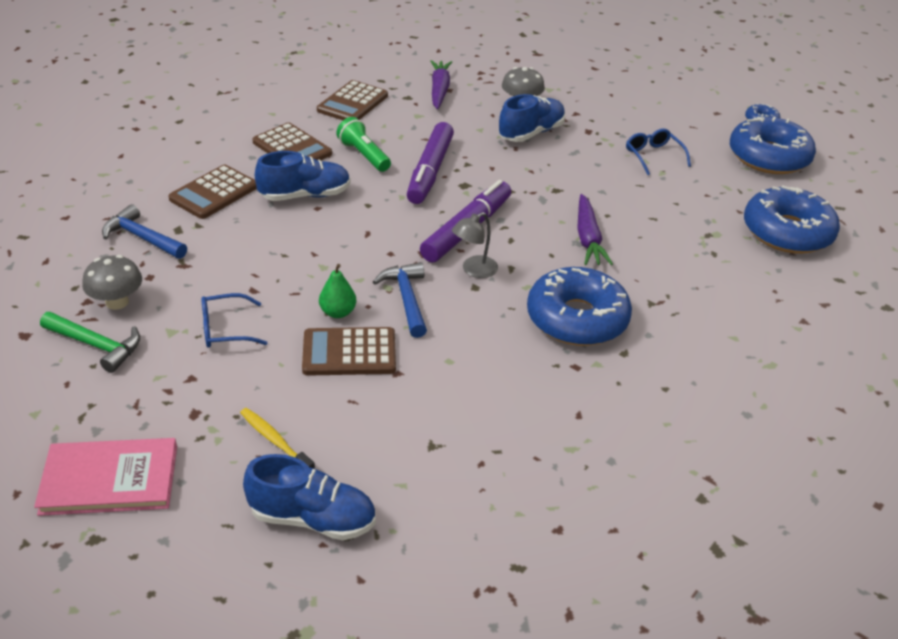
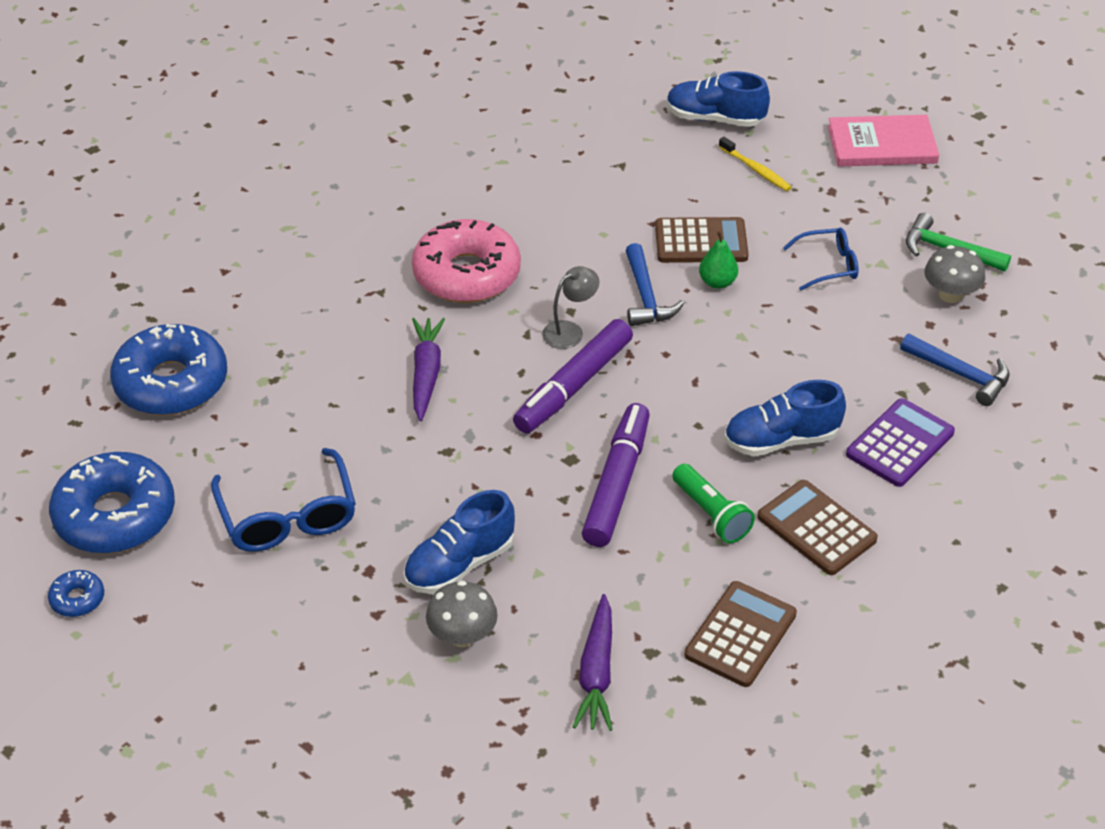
camera: 175 degrees left, 5 degrees up
brown calculator [168,165,257,219] -> purple calculator [846,398,955,487]
blue donut [527,267,632,346] -> pink donut [412,219,521,303]
blue glasses [626,128,691,175] -> blue glasses [211,448,356,552], size x1.65

